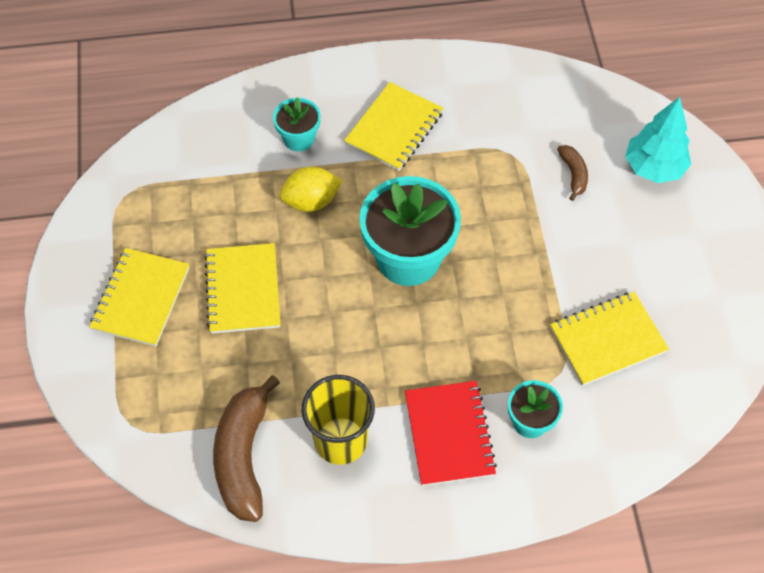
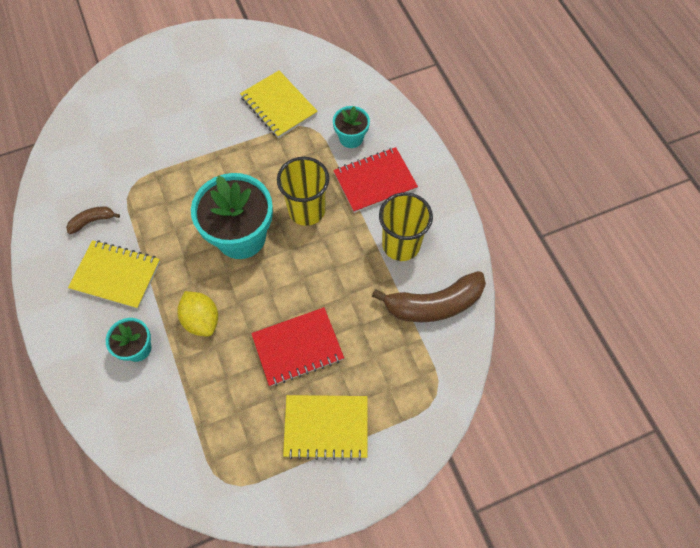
camera: 105 degrees left, 5 degrees up
yellow notebook [204,243,280,334] -> red notebook [251,307,344,386]
brown banana [557,145,588,201] -> brown banana moved to [66,207,120,234]
turquoise tree [625,97,691,183] -> none
none -> yellow cup [277,157,329,226]

